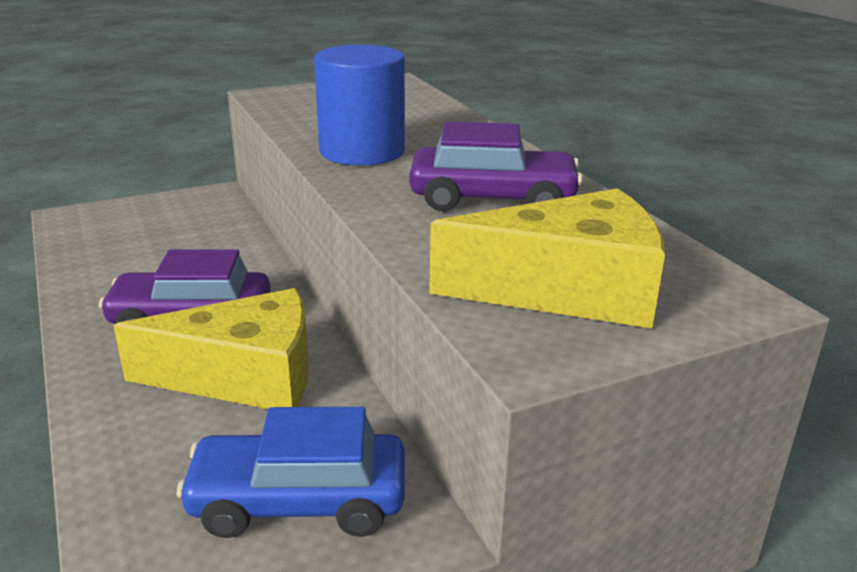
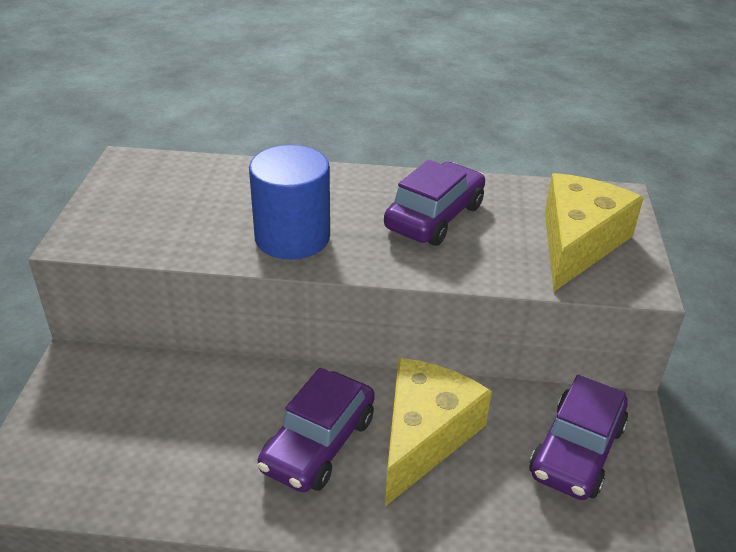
camera: 60 degrees left, 10 degrees up
blue car [177,407,405,538] -> purple car [529,375,628,500]

